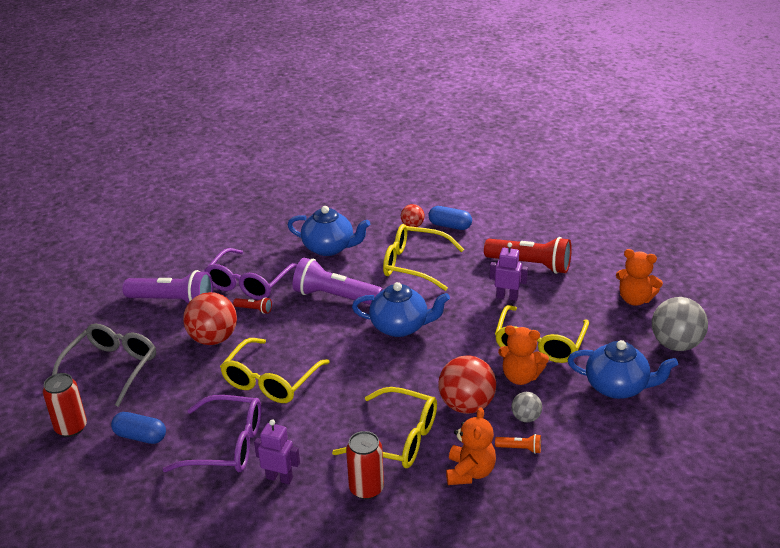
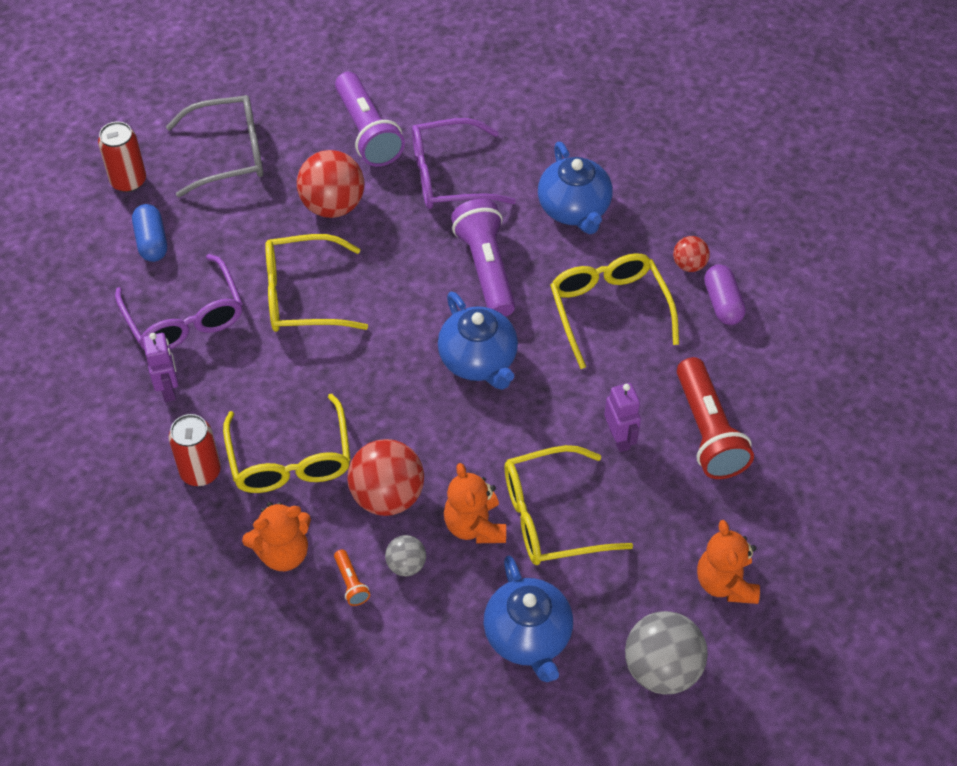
camera: 55 degrees right, 20 degrees up
red flashlight [233,297,272,314] -> none
blue capsule [428,206,472,230] -> purple capsule [704,264,746,325]

